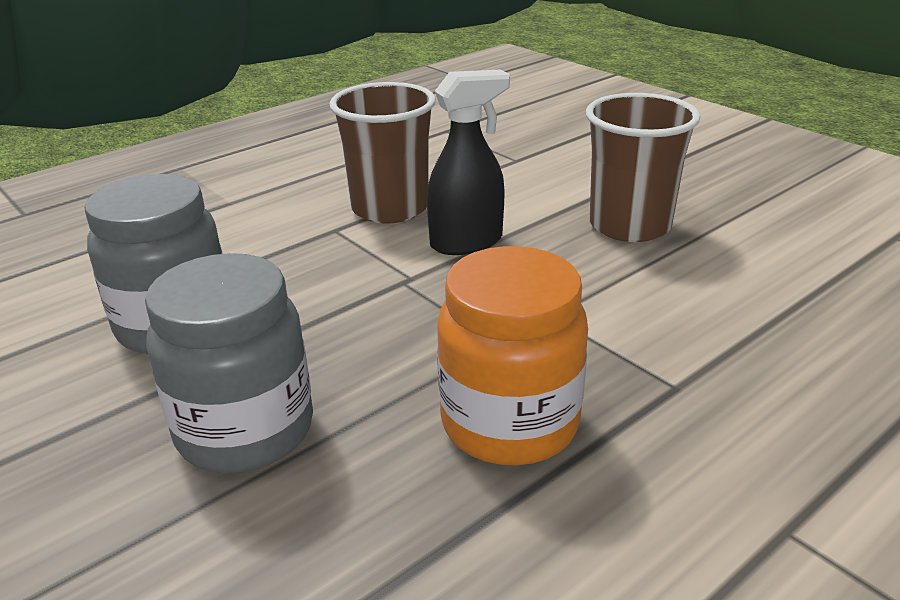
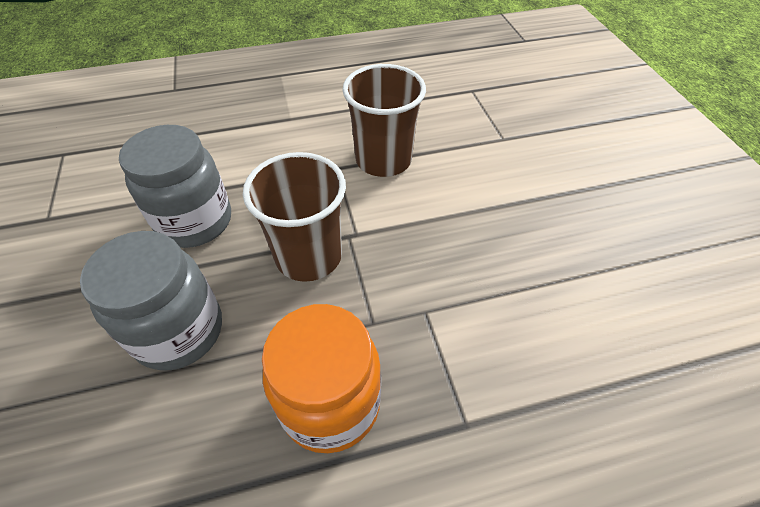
camera: 25 degrees right, 20 degrees up
black spray bottle [427,70,510,255] -> none
brown cup [586,93,701,242] -> brown cup moved to [243,152,346,282]

